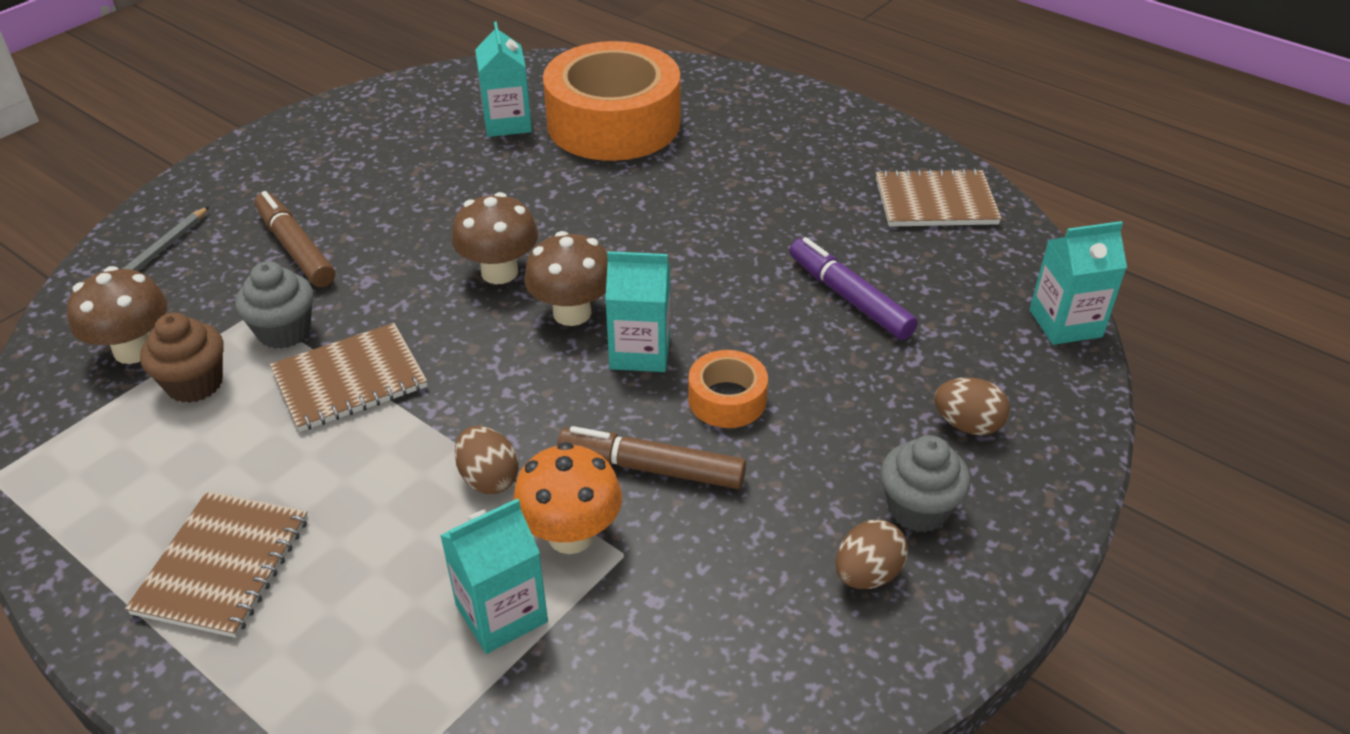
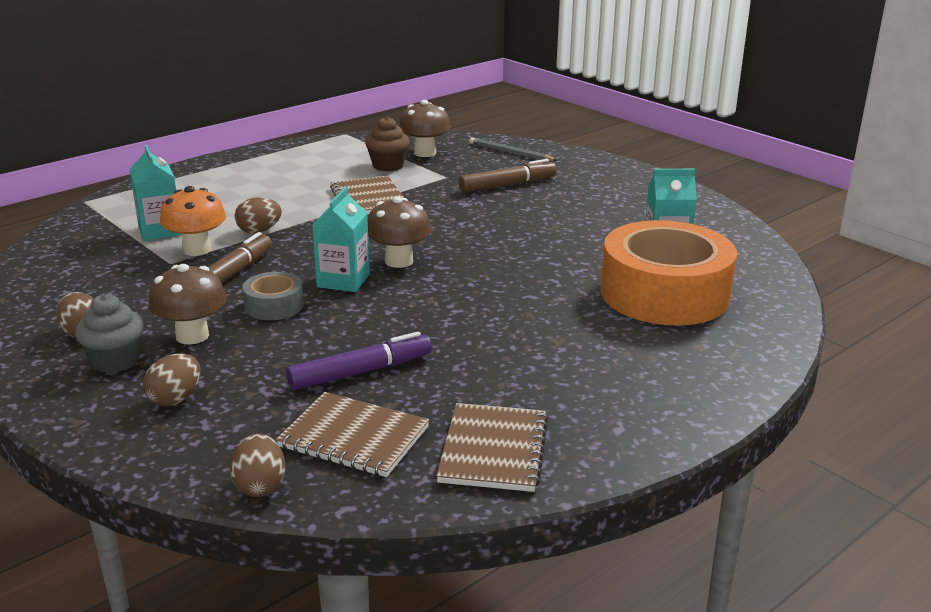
camera: 100 degrees right, 15 degrees down
brown notebook [125,491,308,638] -> brown notebook moved to [276,392,429,477]
grey cupcake [235,261,314,349] -> none
brown mushroom [451,192,538,284] -> brown mushroom moved to [148,264,226,345]
orange tape [688,350,768,428] -> grey tape [242,272,304,320]
turquoise carton [1029,221,1127,345] -> brown egg [230,434,285,497]

